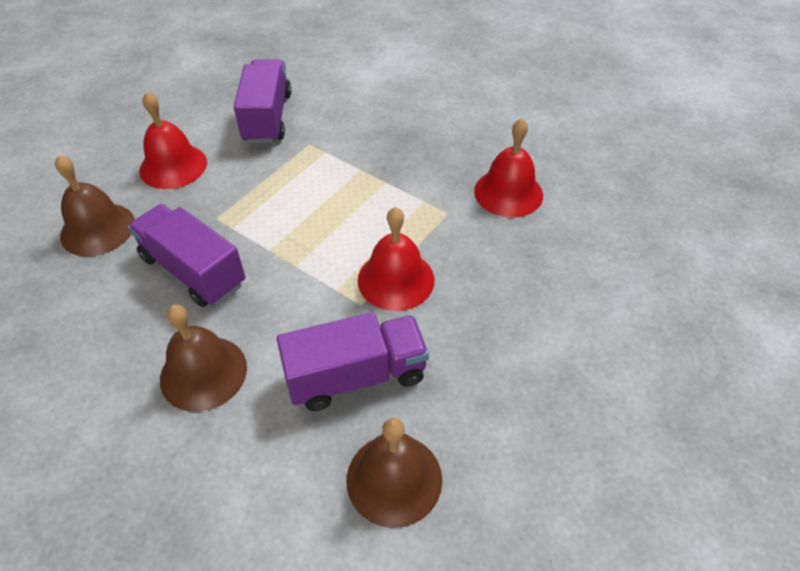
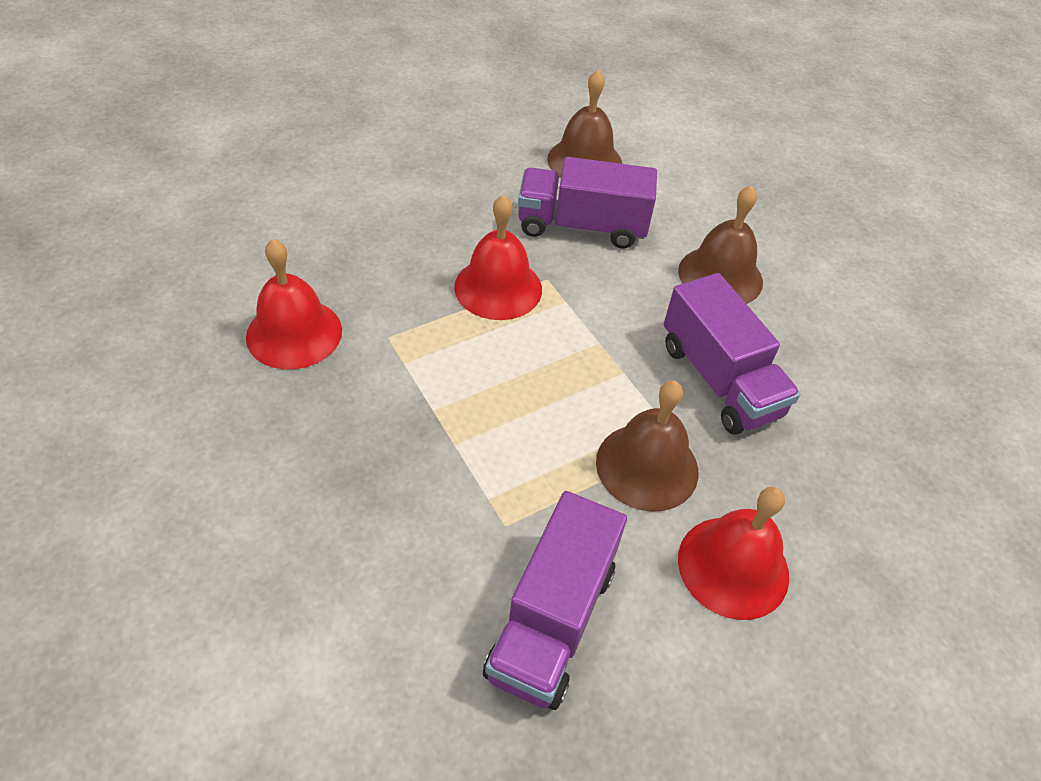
camera: 160 degrees left, 0 degrees up
brown bell [55,155,135,256] -> brown bell moved to [596,381,698,512]

